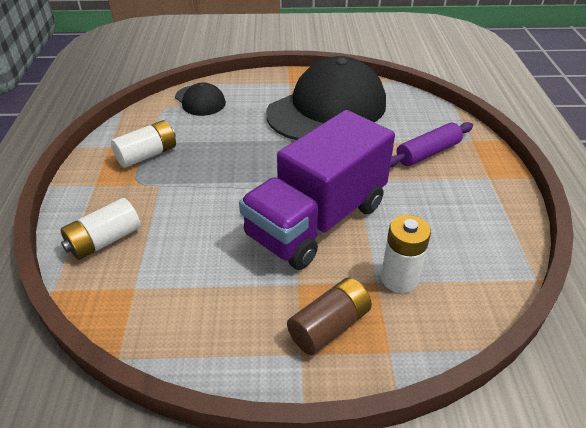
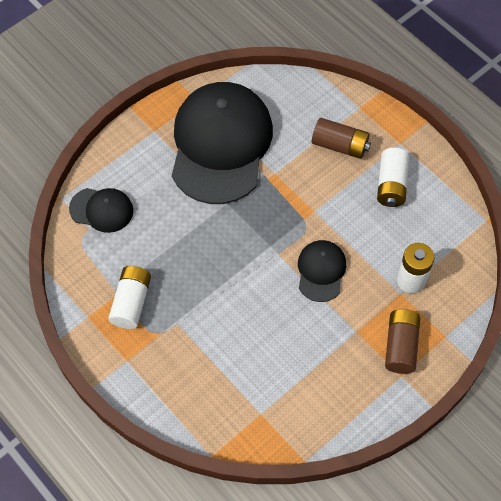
camera: 40 degrees left, 20 degrees up
white battery [60,198,141,260] -> white battery moved to [377,148,409,207]
purple truck [239,110,395,270] -> black cap [298,240,346,302]
purple rolling pin [390,122,473,168] -> brown battery [312,118,371,159]

